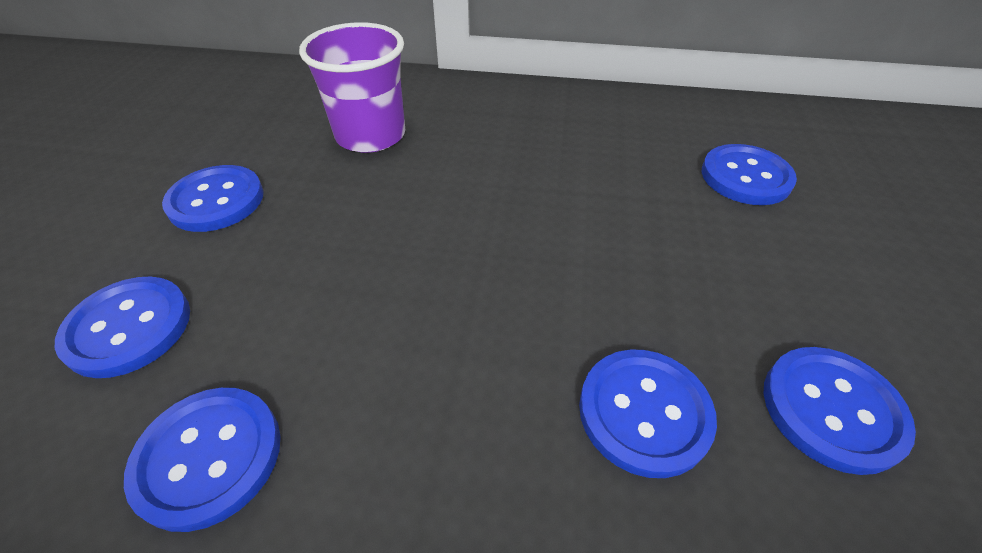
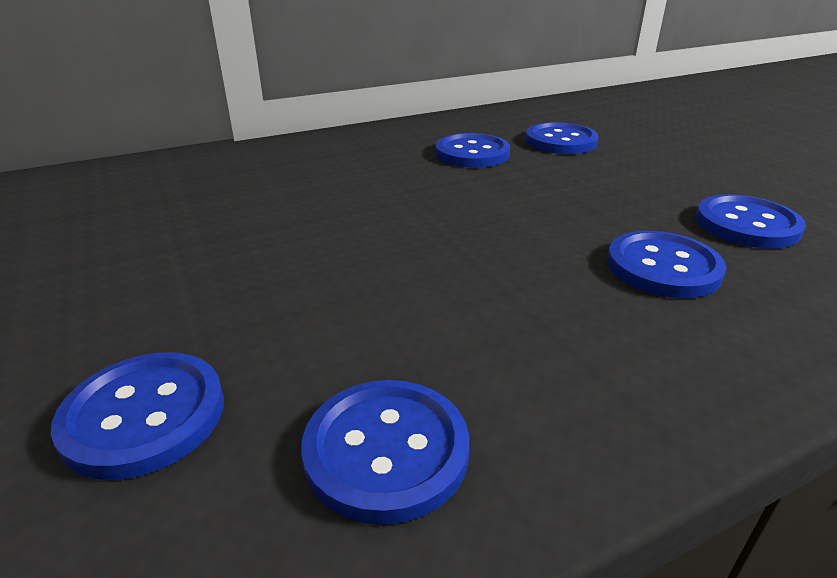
camera: 35 degrees left, 15 degrees down
blue button [162,165,264,232] -> blue button moved to [436,133,510,168]
purple cup [299,22,405,153] -> none

